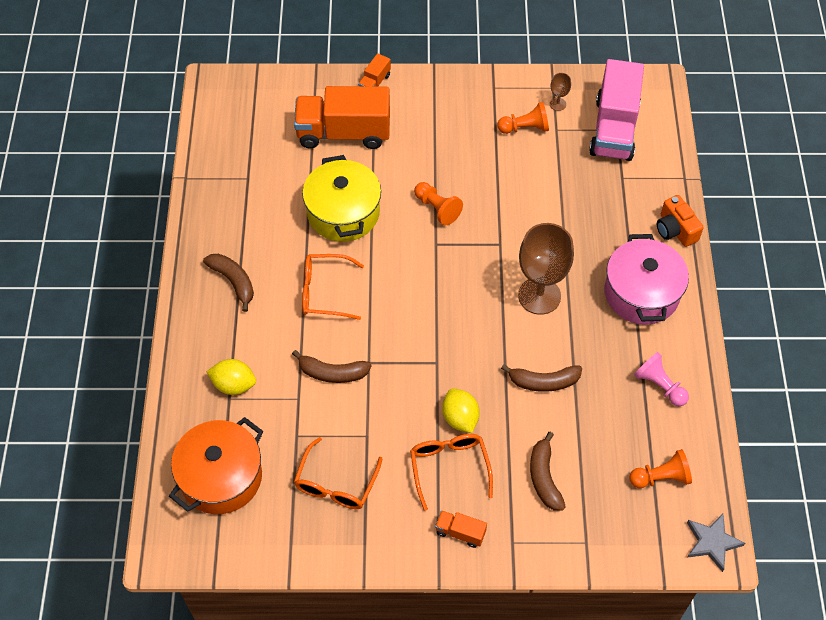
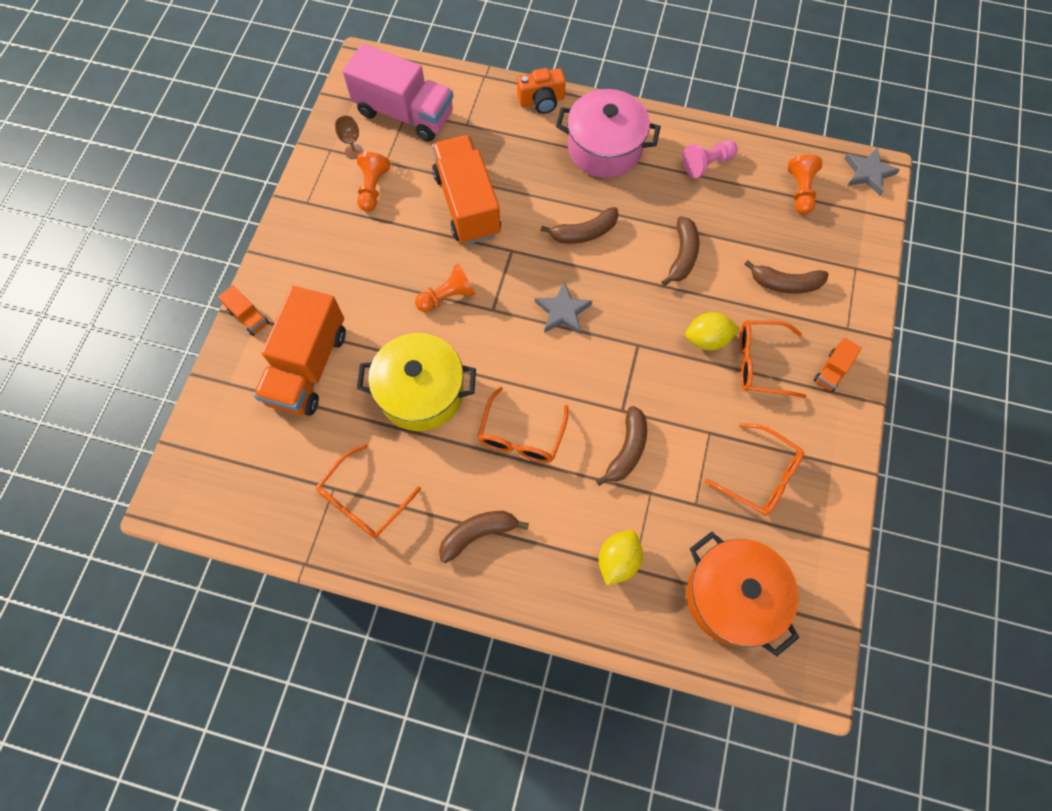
camera: 75 degrees left, 10 degrees up
brown goblet [518,223,574,315] -> brown banana [541,207,619,244]
none -> orange glasses [316,444,421,538]
none -> orange truck [432,135,501,245]
none -> grey star [535,281,592,334]

